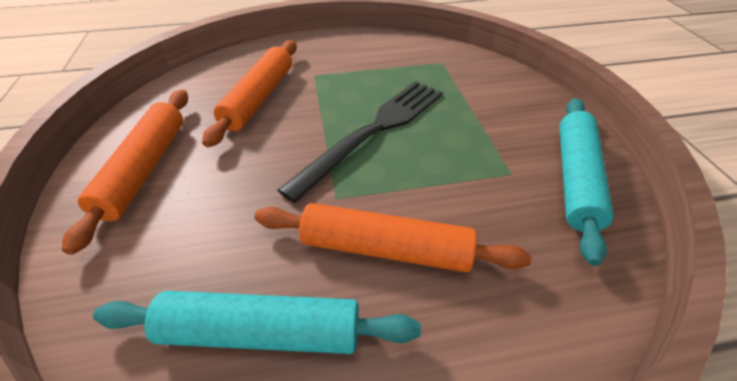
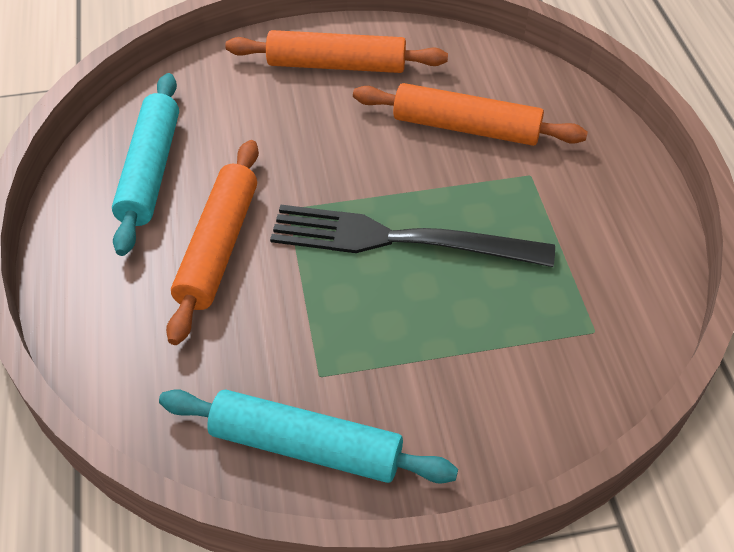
camera: 90 degrees right, 5 degrees up
black fork [278,81,443,203] -> black fork turned 150 degrees clockwise [270,205,555,267]

